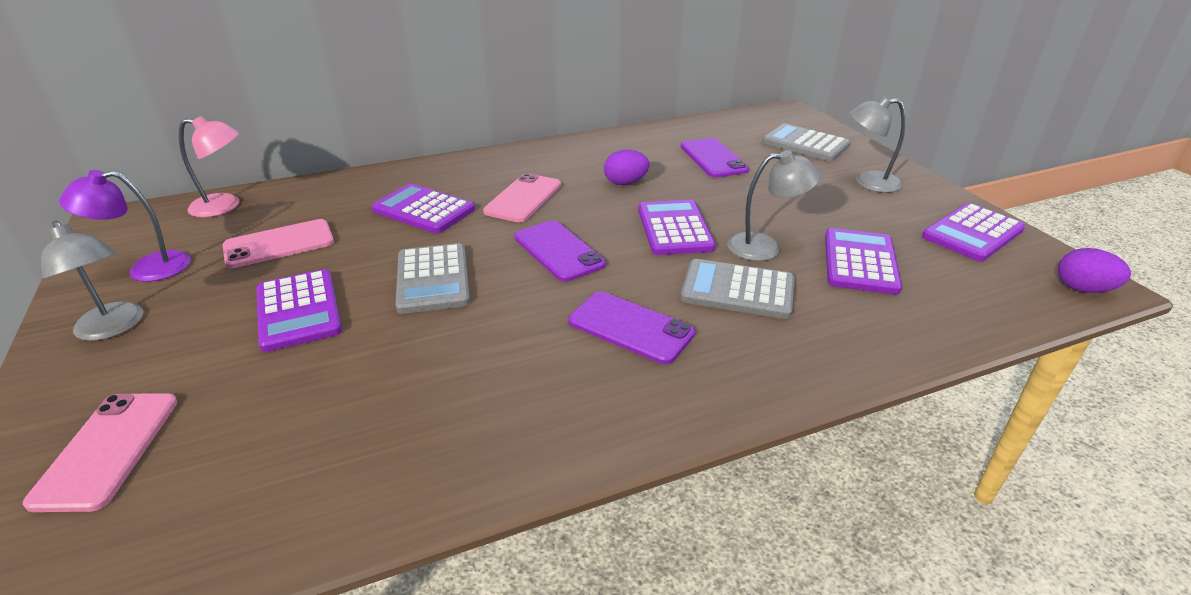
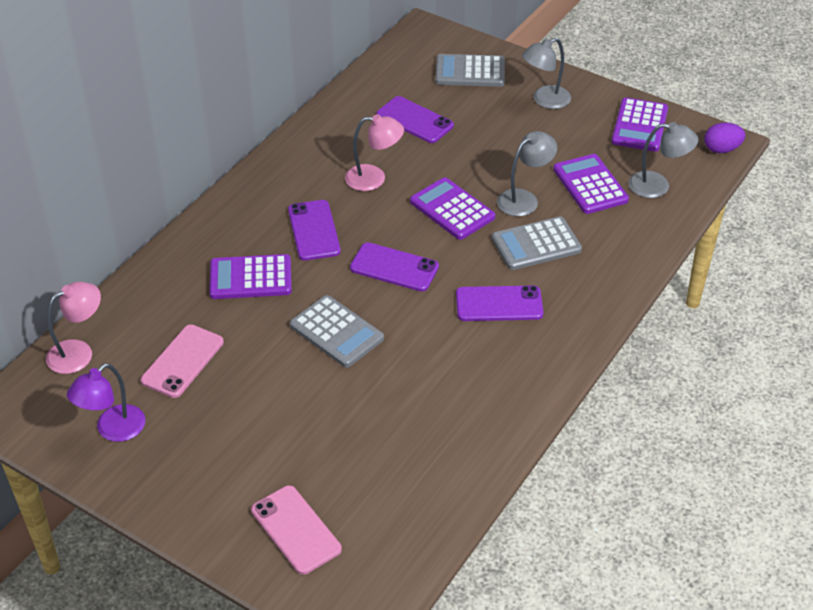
camera: 35 degrees left, 10 degrees up
grey lamp [41,221,144,341] -> grey lamp moved to [628,122,698,198]
purple calculator [257,269,342,352] -> none
pink phone [483,173,561,222] -> purple phone [288,200,341,261]
purple egg [604,150,650,185] -> pink lamp [345,114,404,191]

